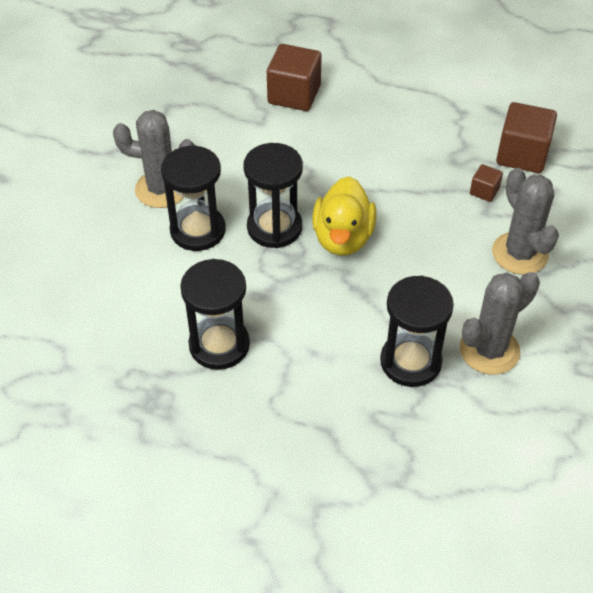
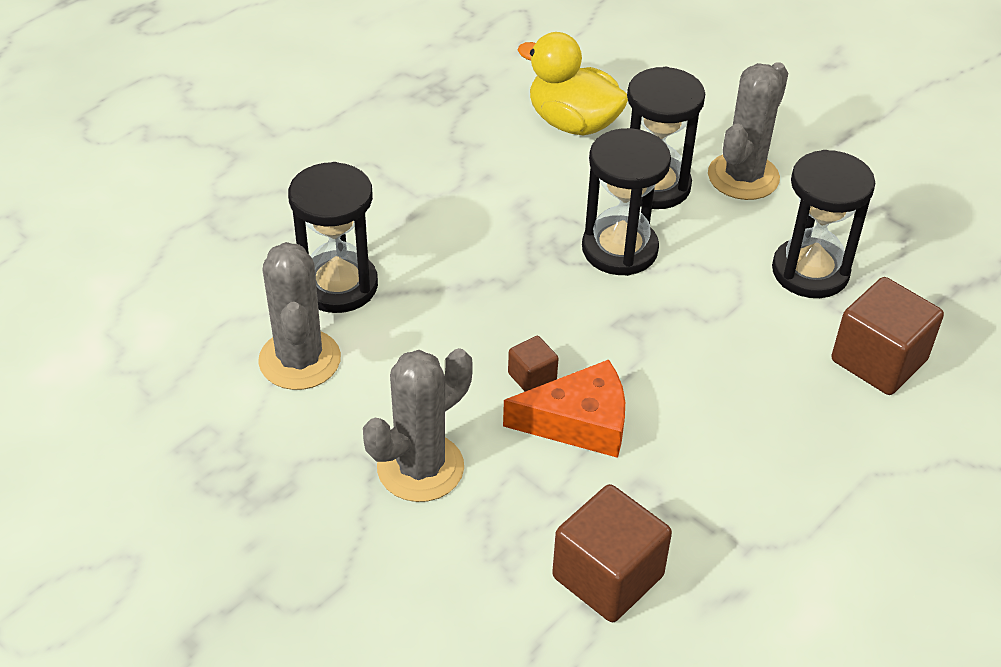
camera: 115 degrees right, 5 degrees down
black hourglass [180,259,250,370] -> black hourglass moved to [772,150,875,298]
yellow duck [312,177,377,255] -> yellow duck moved to [518,32,628,135]
brown cube [470,164,503,202] -> brown cube moved to [508,336,558,391]
grey cactus [492,168,559,275] -> grey cactus turned 45 degrees counterclockwise [363,348,473,502]
none -> orange cheese [503,360,625,458]

